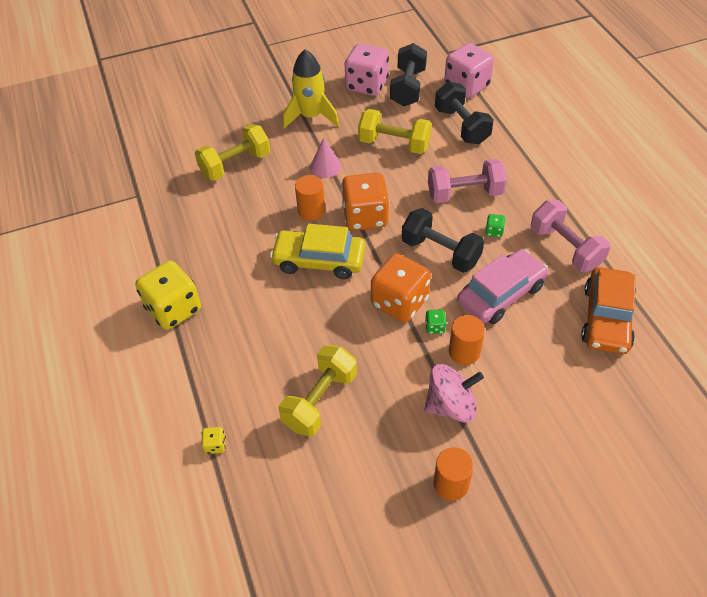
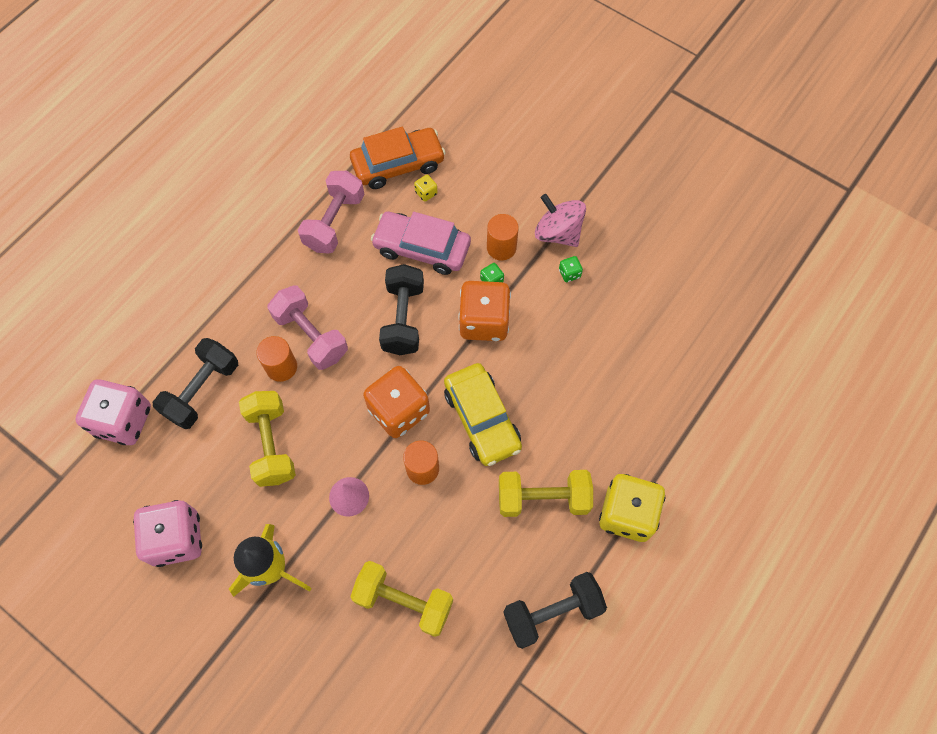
camera: 125 degrees left, 15 degrees up
yellow dice [201,427,226,454] -> yellow dice moved to [414,175,437,202]
yellow dumbbell [278,345,357,437] -> yellow dumbbell moved to [499,470,593,517]
black dumbbell [390,43,427,106] -> black dumbbell moved to [503,572,607,649]
orange cylinder [433,447,474,500] -> orange cylinder moved to [256,336,297,382]
green dice [485,214,505,237] -> green dice moved to [559,256,583,282]

